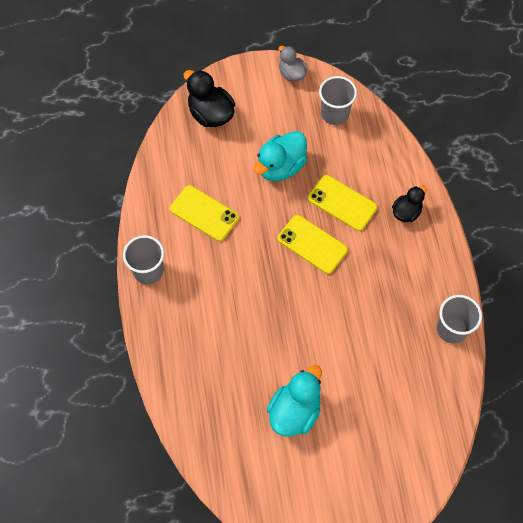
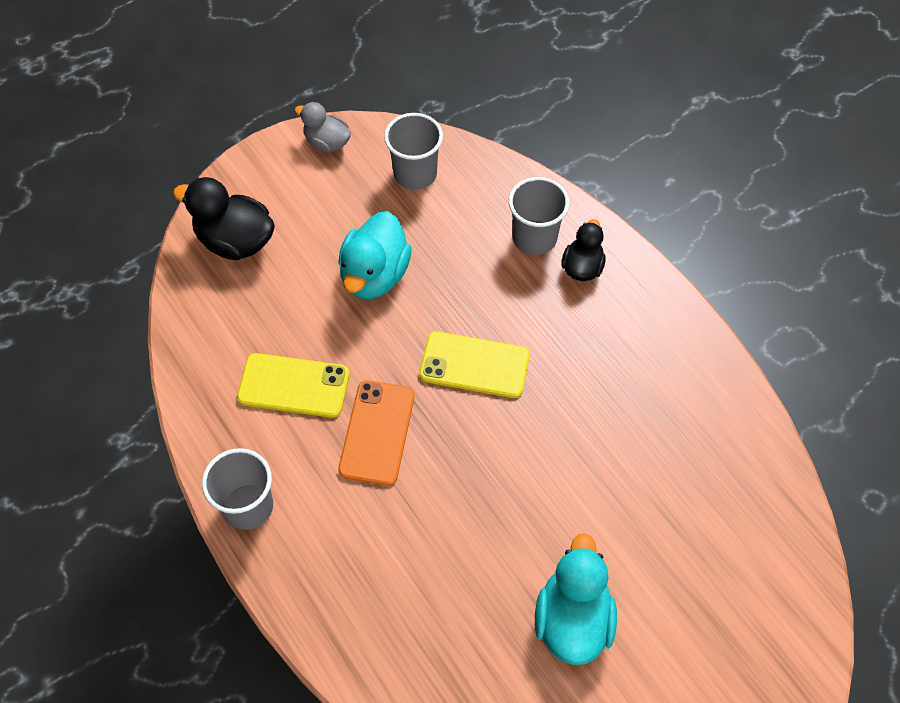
camera: 25 degrees left, 5 degrees down
yellow phone [308,175,377,231] -> none
grey cup [437,295,482,344] -> grey cup moved to [509,177,569,255]
none -> orange phone [338,380,415,486]

